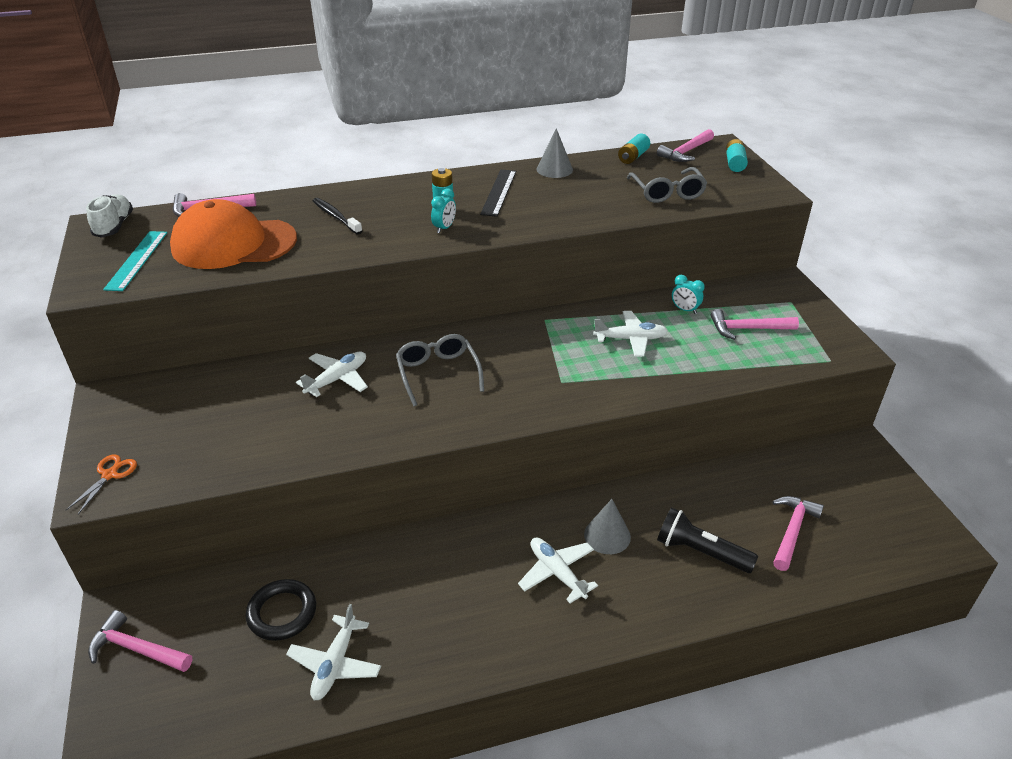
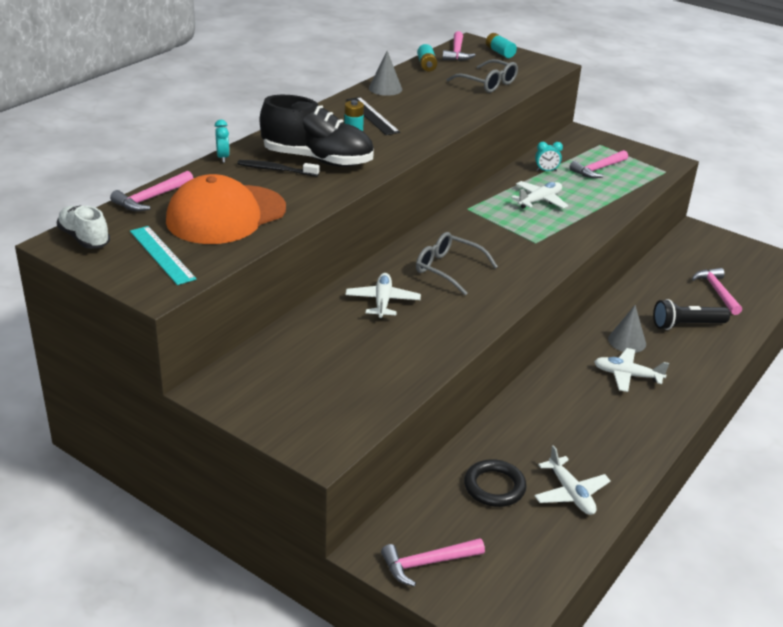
camera: 40 degrees left, 5 degrees down
orange scissors [66,454,137,514] -> none
turquoise clock [431,188,456,233] -> turquoise clock moved to [215,120,230,163]
none -> black shoe [260,95,373,167]

